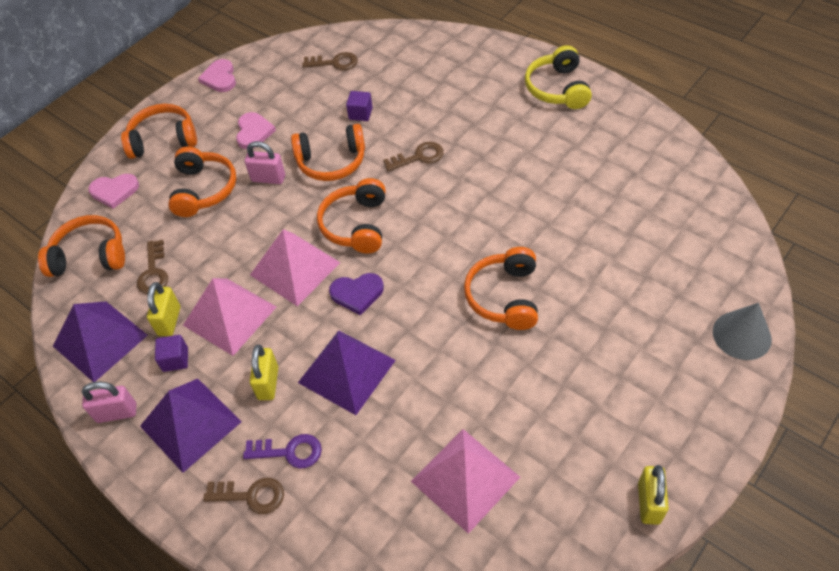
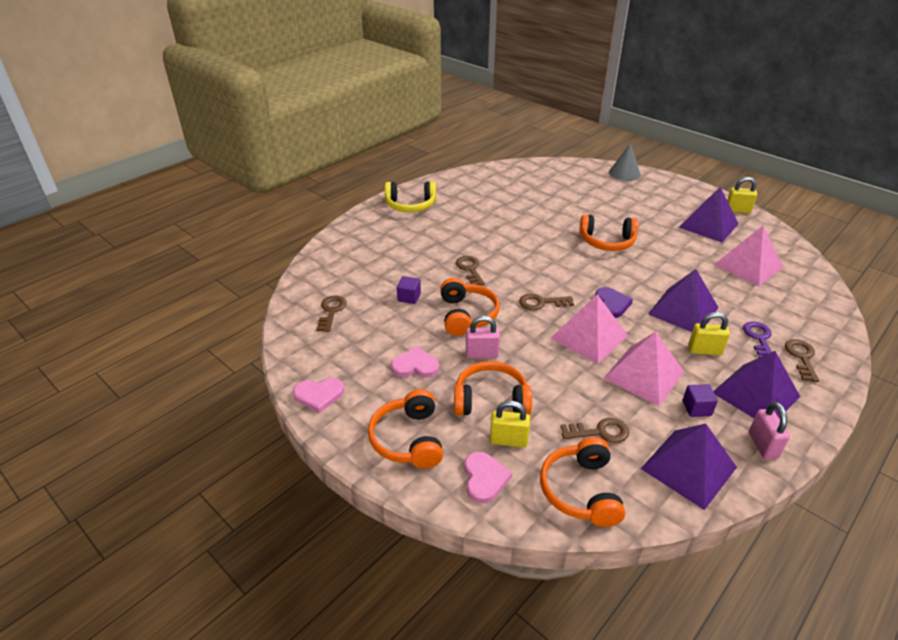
camera: 90 degrees left, 15 degrees down
yellow padlock [147,282,180,336] -> yellow padlock moved to [490,401,530,448]
pink padlock [245,141,285,184] -> pink padlock turned 75 degrees clockwise [466,316,500,358]
orange headphones [317,178,386,254] -> brown key [519,293,574,310]
none -> purple pyramid [679,187,739,242]

